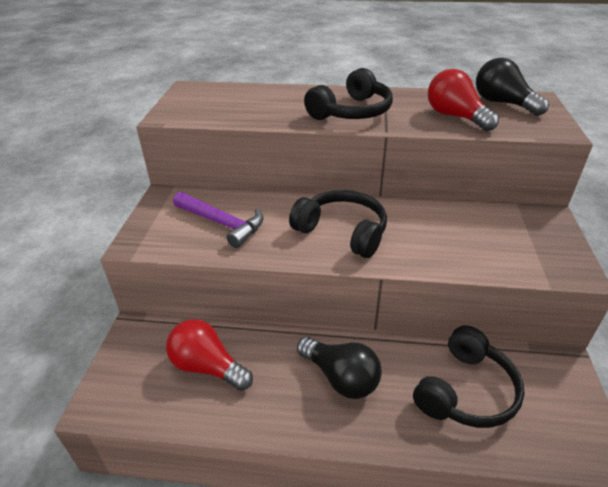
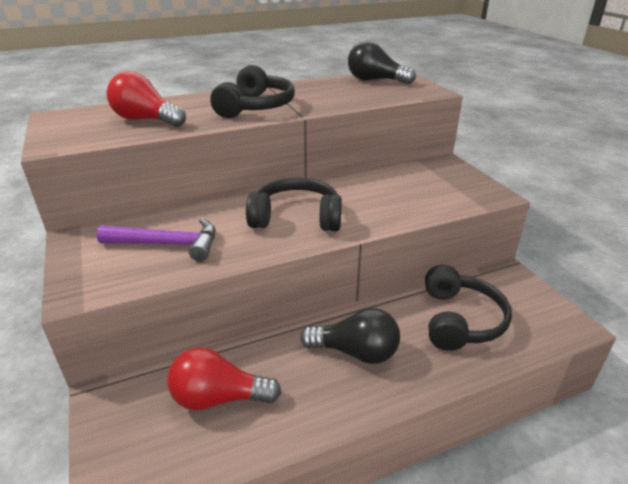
camera: 30 degrees left, 5 degrees down
red light bulb [428,69,499,131] -> red light bulb moved to [107,71,186,127]

